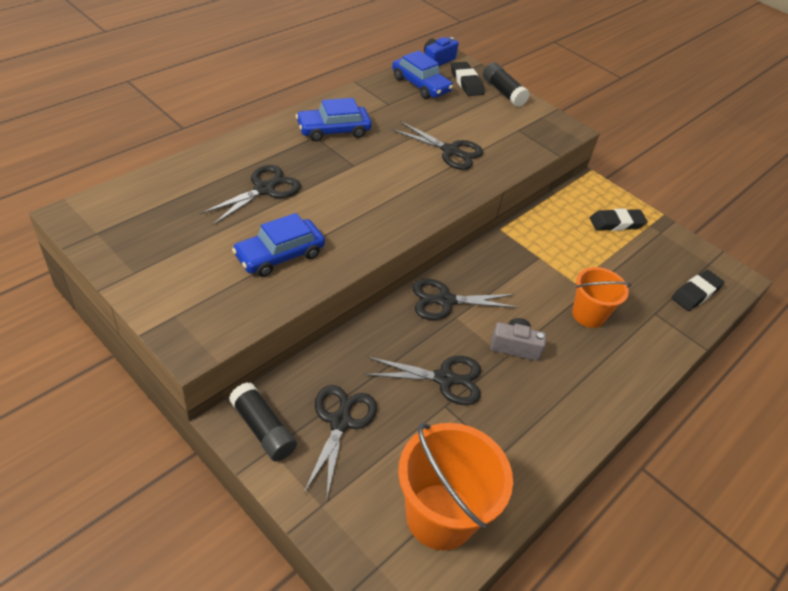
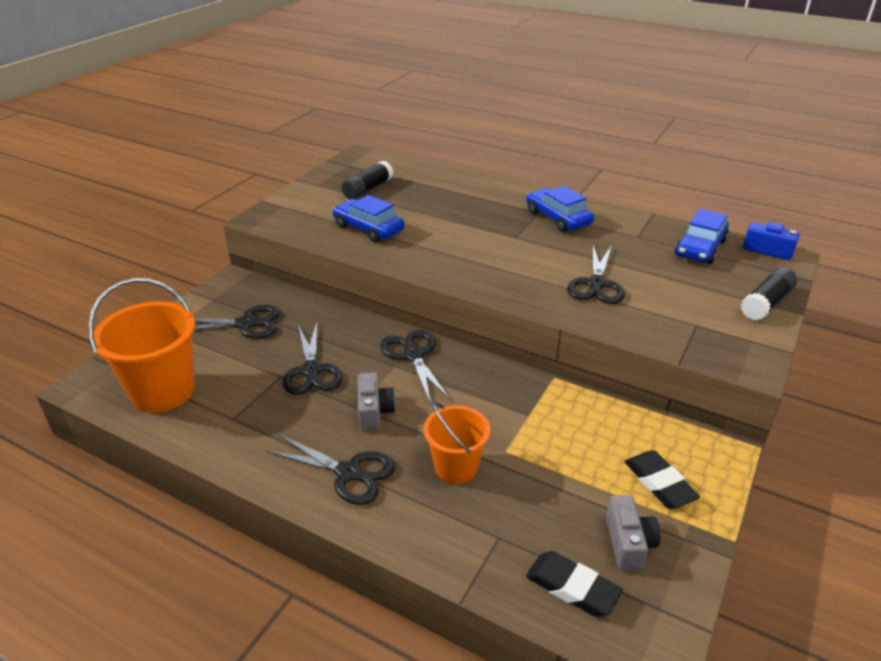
camera: 80 degrees right, 10 degrees down
black scissors [200,165,301,225] -> black scissors moved to [266,435,395,505]
black glue stick [229,382,297,461] -> black glue stick moved to [342,161,393,199]
black eraser [451,62,484,96] -> none
none -> grey camera [606,495,661,571]

